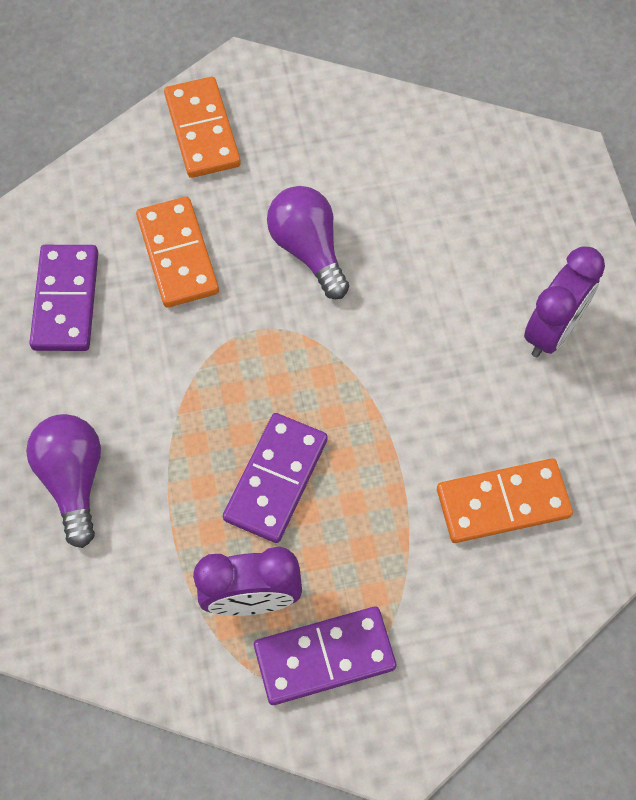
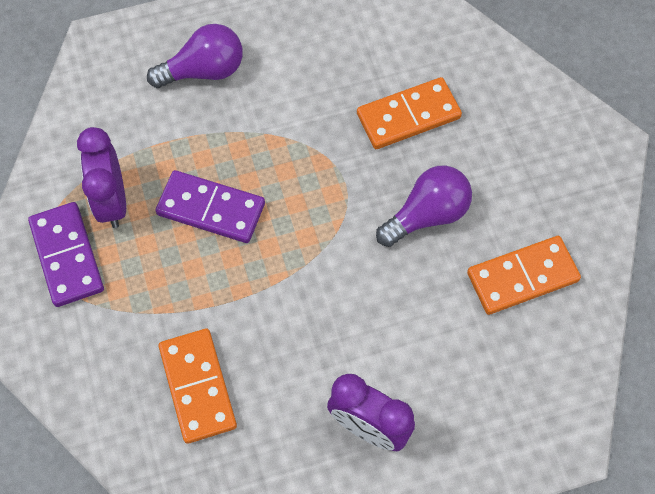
camera: 85 degrees right, 0 degrees up
purple domino [29,245,98,351] -> none
orange domino [164,77,241,178] -> orange domino moved to [467,236,581,315]

